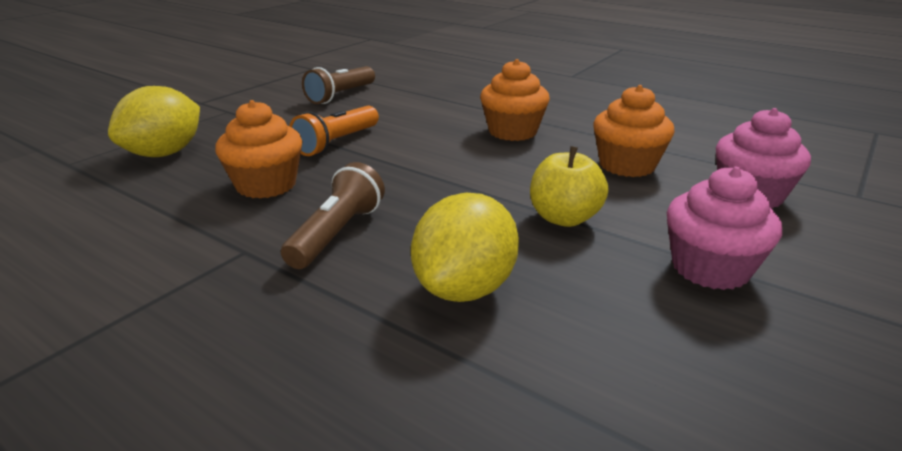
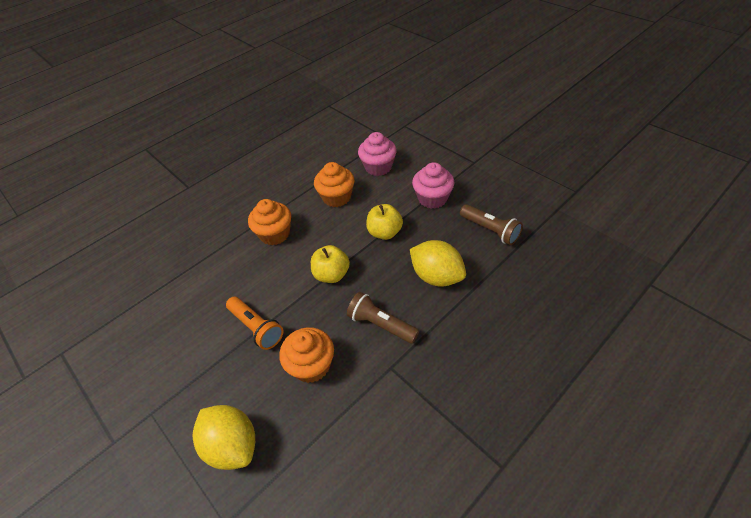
camera: 75 degrees left, 20 degrees up
brown flashlight [302,66,375,104] -> brown flashlight moved to [460,204,523,245]
none -> yellow apple [311,245,350,283]

